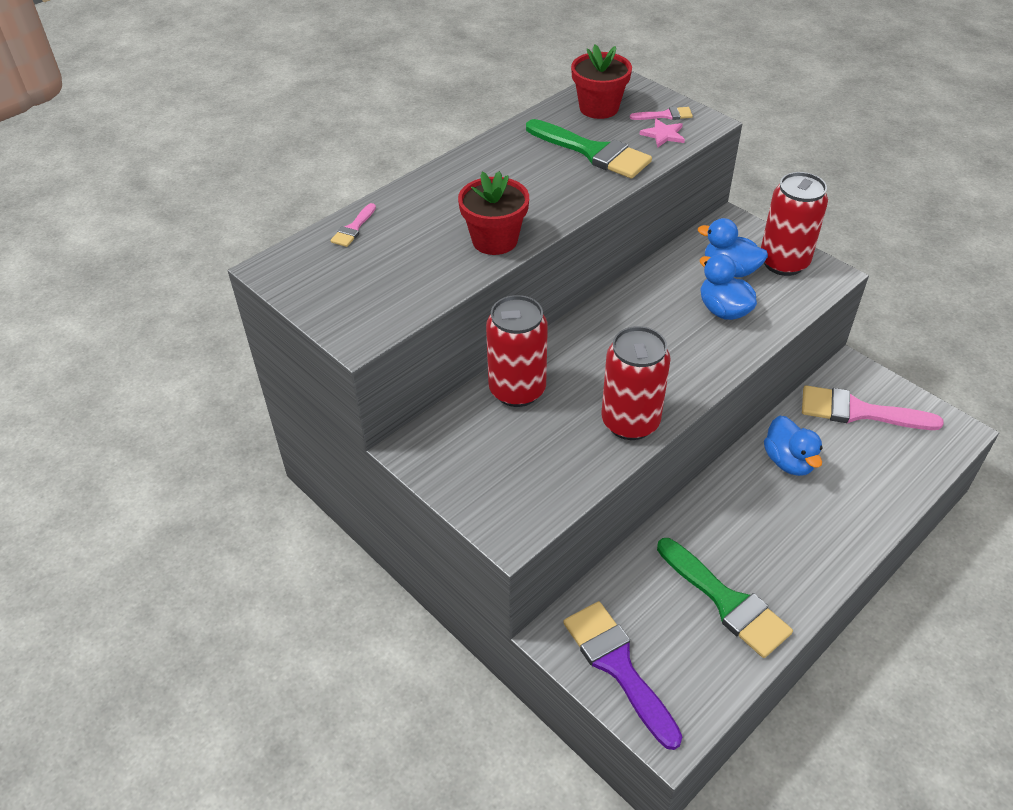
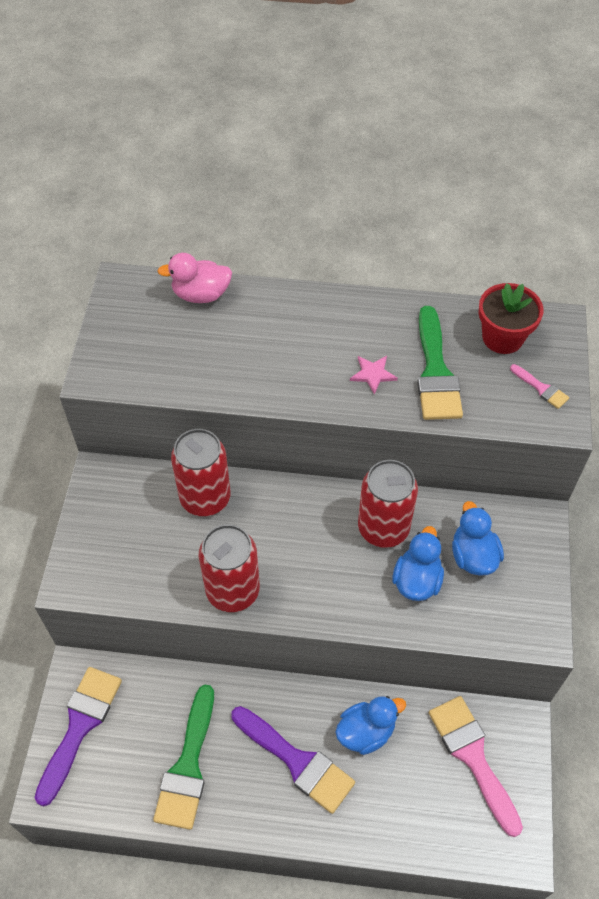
camera: 50 degrees right, 10 degrees up
pink brush [331,203,376,247] -> pink duck [158,253,232,303]
red flower pot [458,171,529,255] -> none
pink star [639,119,685,148] -> pink star moved to [350,356,398,395]
red can [761,172,828,276] -> red can moved to [358,460,418,548]
blue duck [764,416,823,476] -> blue duck turned 150 degrees counterclockwise [335,696,406,755]
none -> purple brush [231,706,355,814]

